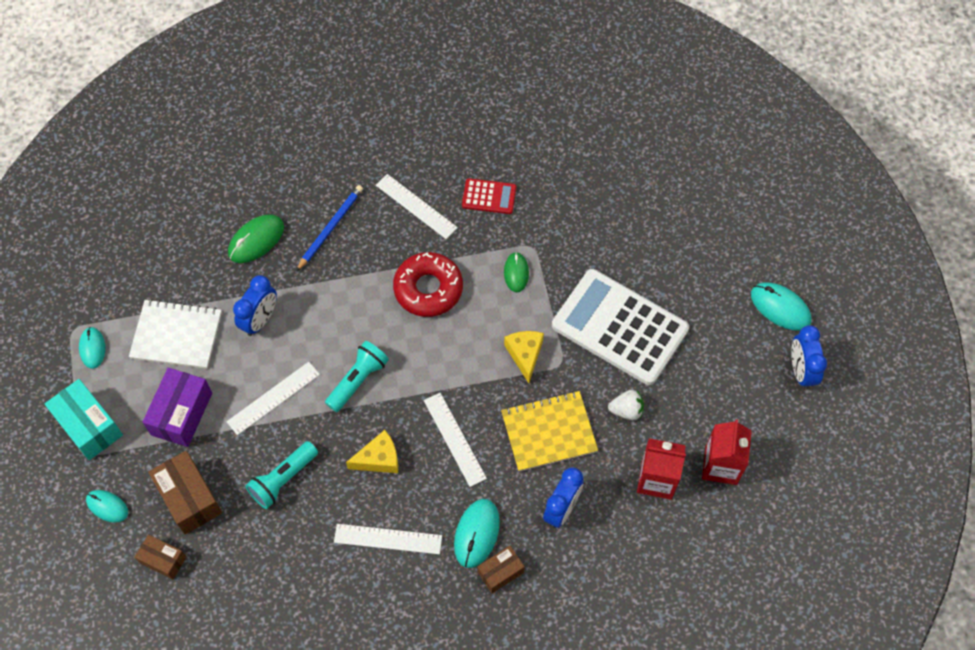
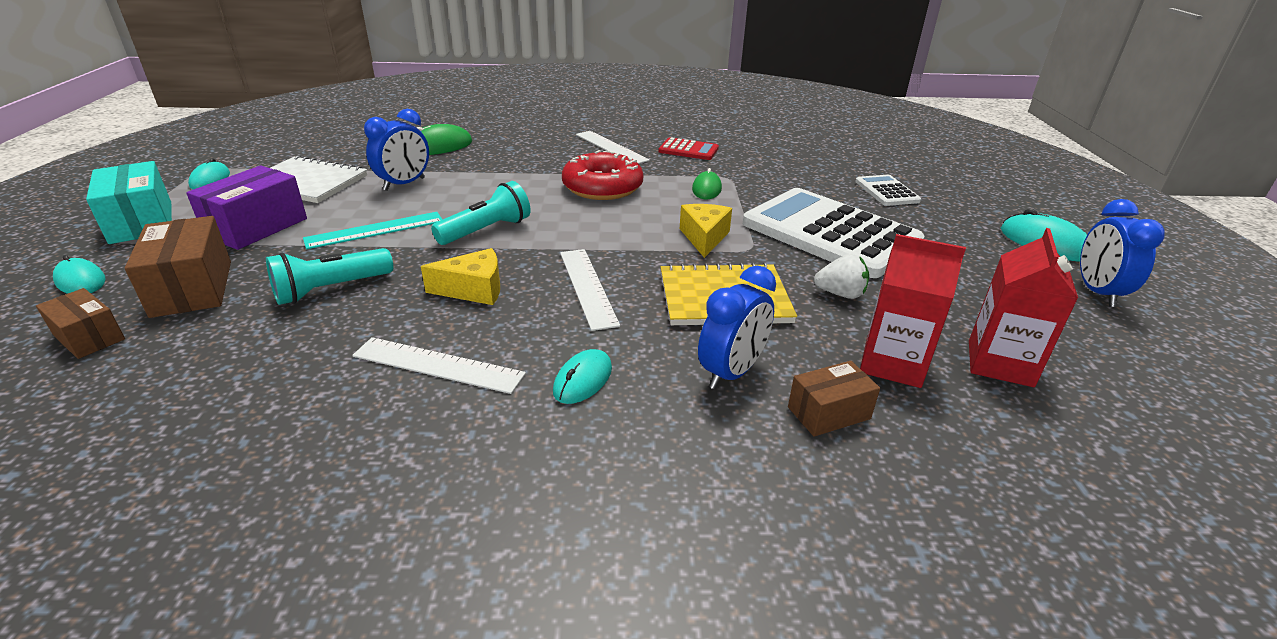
camera: 10 degrees right, 30 degrees down
white ruler [226,362,320,435] -> turquoise ruler [303,212,443,249]
blue pencil [296,185,363,271] -> none
turquoise mouse [454,499,500,568] -> turquoise mouse [553,349,612,404], size x0.66
brown box [477,546,525,593] -> brown box moved to [788,361,880,437]
none -> white calculator [855,175,921,206]

